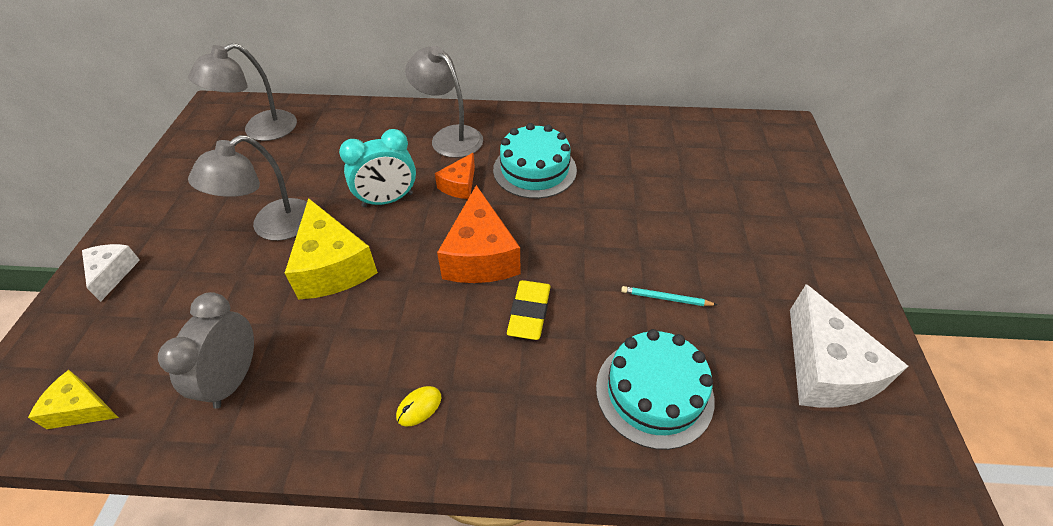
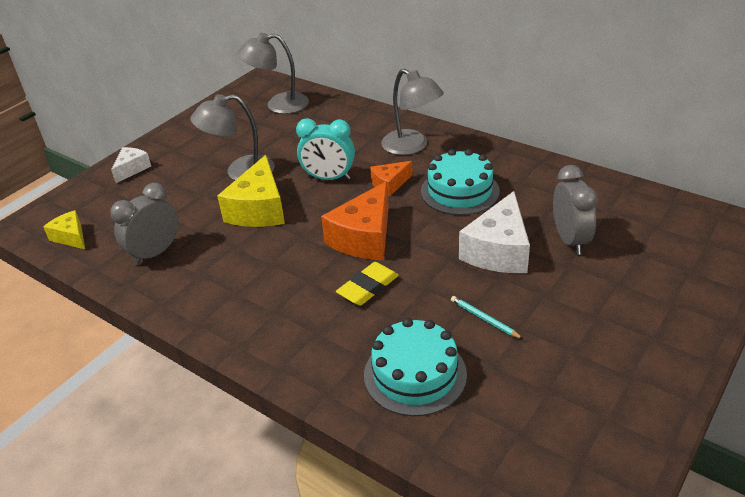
camera: 35 degrees right, 10 degrees down
yellow mouse [396,386,441,426] -> none
grey lamp [405,46,483,158] -> grey lamp turned 150 degrees clockwise [381,69,444,155]
white cheese [790,284,908,408] -> white cheese moved to [459,191,530,273]
none -> grey clock [553,165,598,255]

